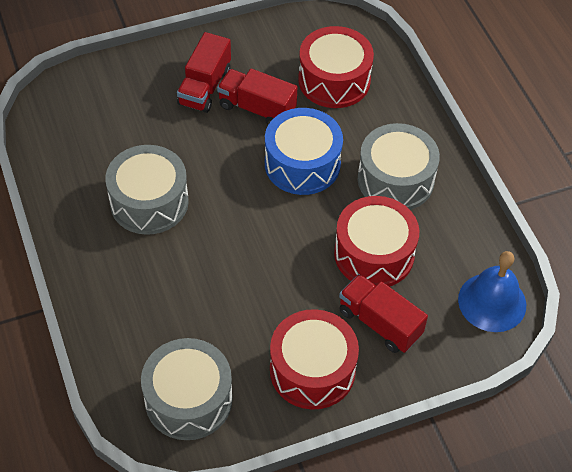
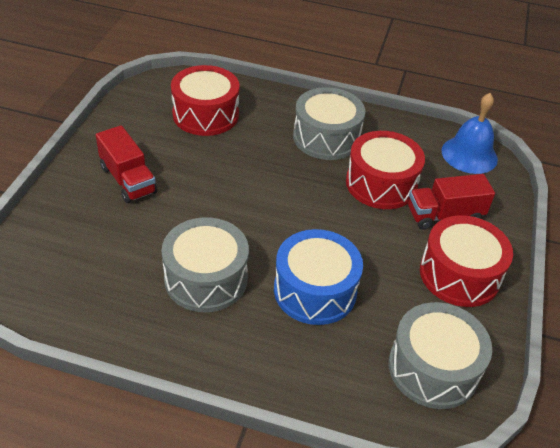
camera: 55 degrees left, 10 degrees down
red truck [217,69,297,125] -> none
blue drum [265,108,343,195] -> blue drum moved to [274,229,363,325]

